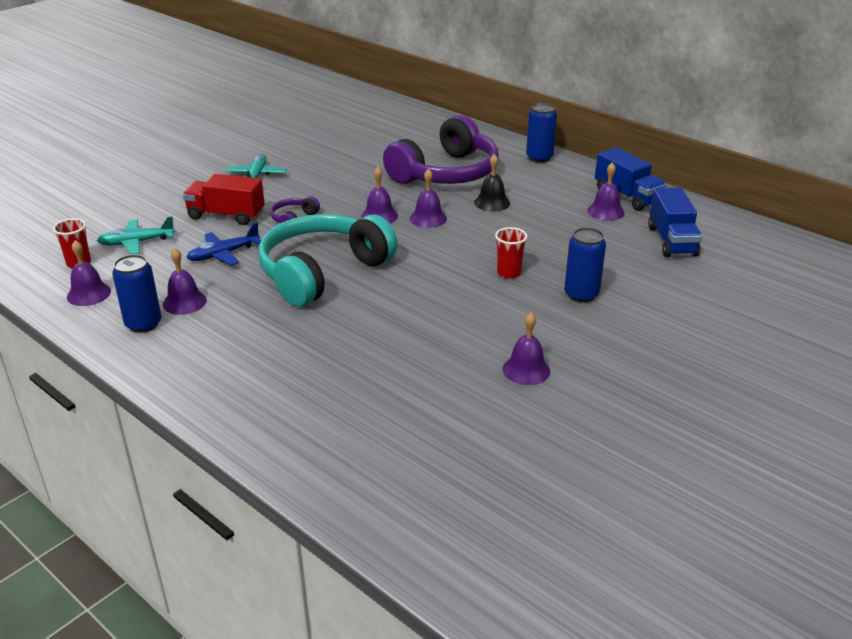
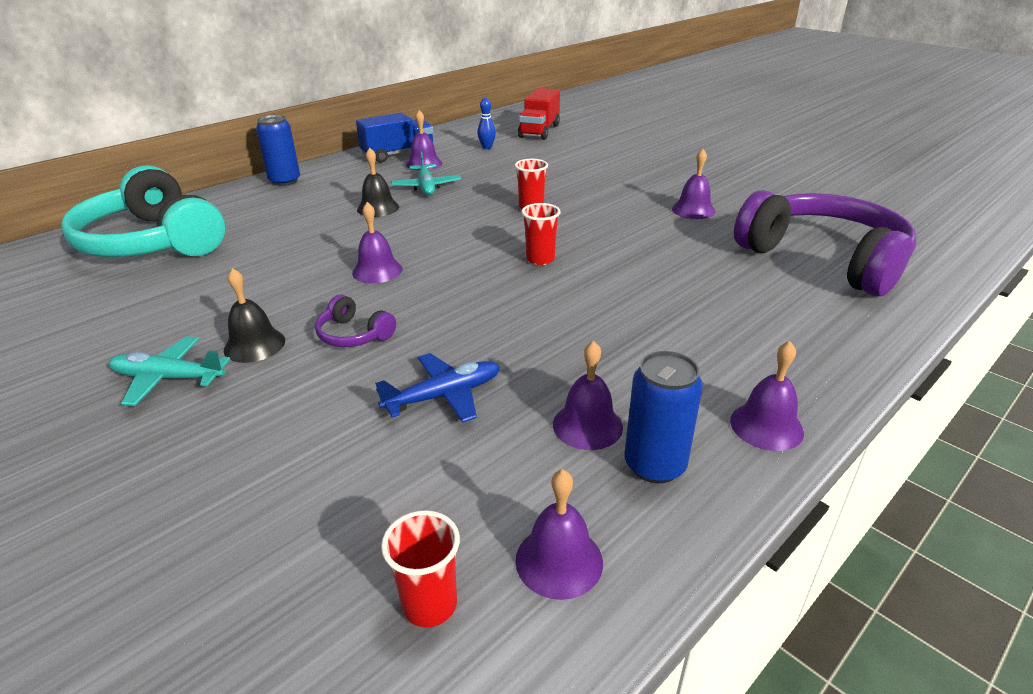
camera: 85 degrees left, 0 degrees up
turquoise plane [97,216,175,254] -> turquoise plane moved to [391,151,461,196]
red truck [183,174,265,225] -> red truck moved to [518,88,560,140]
blue plane [186,223,261,265] -> blue plane turned 90 degrees counterclockwise [375,353,500,423]
turquoise headphones [258,214,398,307] -> turquoise headphones moved to [61,165,225,257]
purple headphones [383,115,499,184] -> purple headphones moved to [734,190,916,296]
purple bell [410,169,447,228] -> purple bell moved to [730,341,804,451]
blue can [564,228,606,303] -> none
blue truck [648,187,702,257] -> blue bowling pin [477,98,496,149]
none -> black bell [224,268,285,363]
none -> red cup [522,203,561,265]

